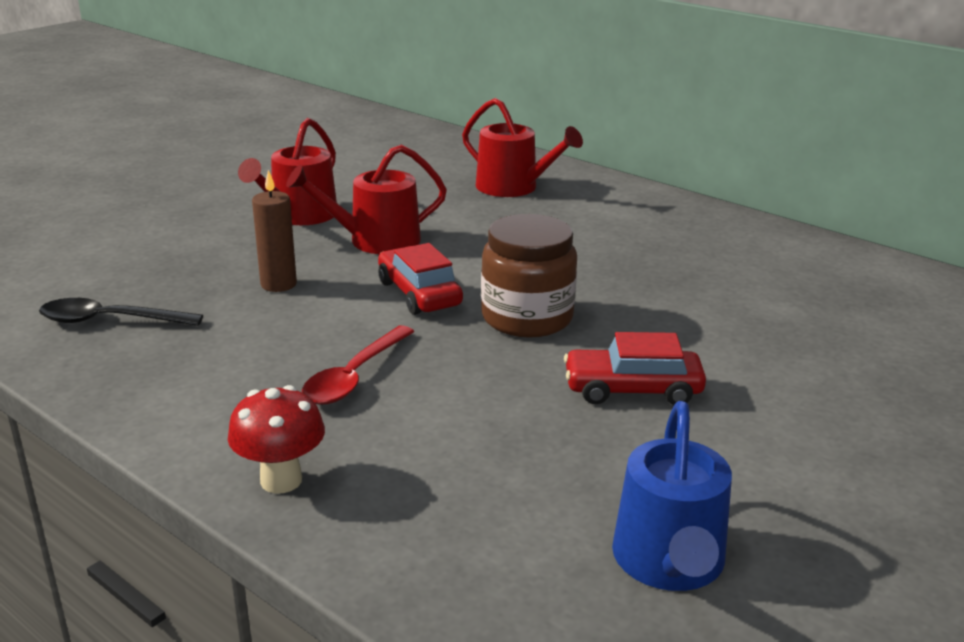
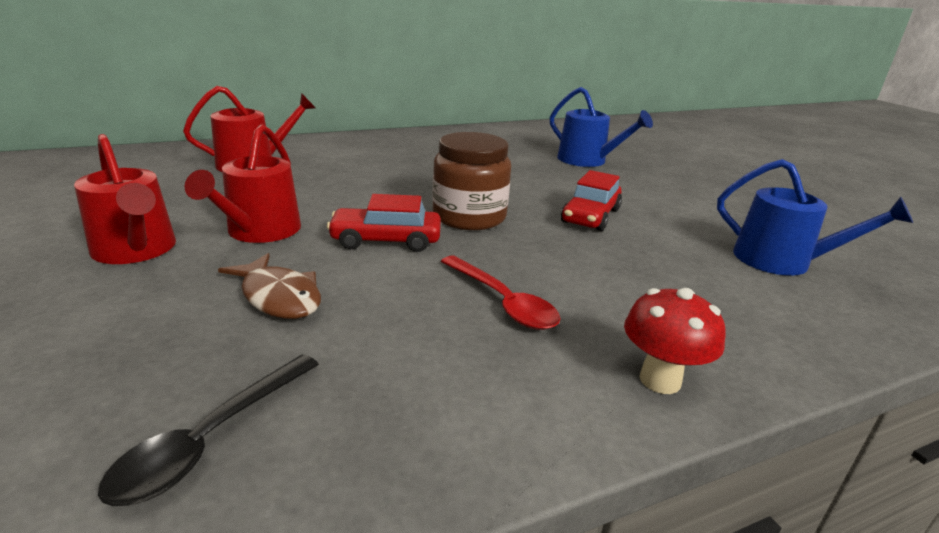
camera: 65 degrees left, 0 degrees up
brown candle [252,170,297,292] -> brown fish [218,253,321,319]
none -> blue watering can [550,87,653,167]

